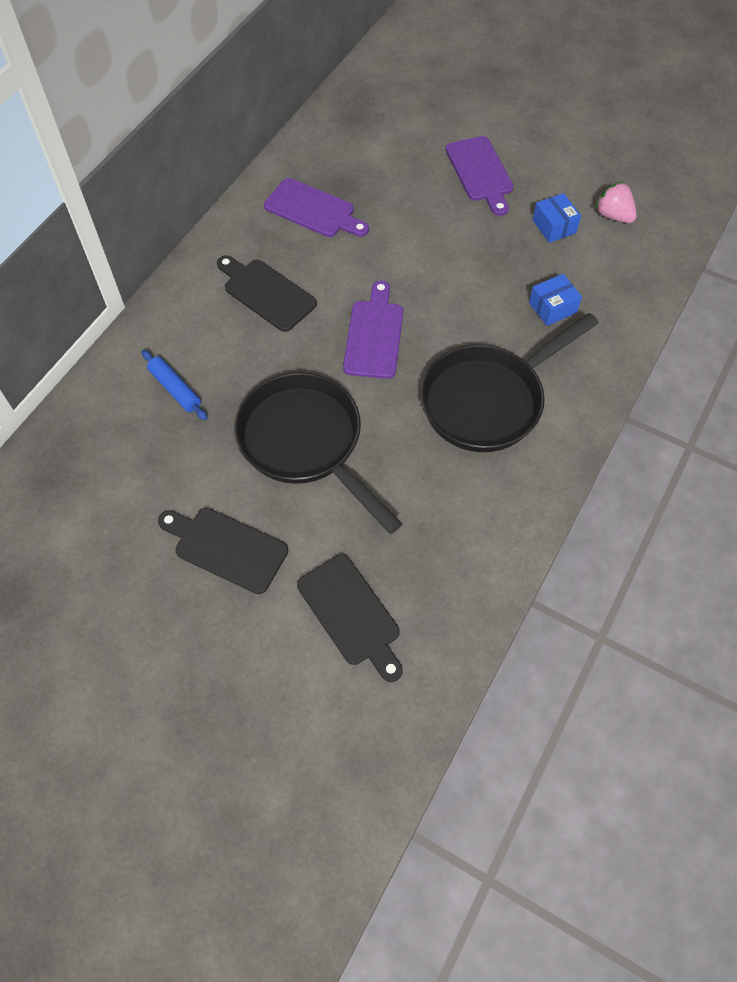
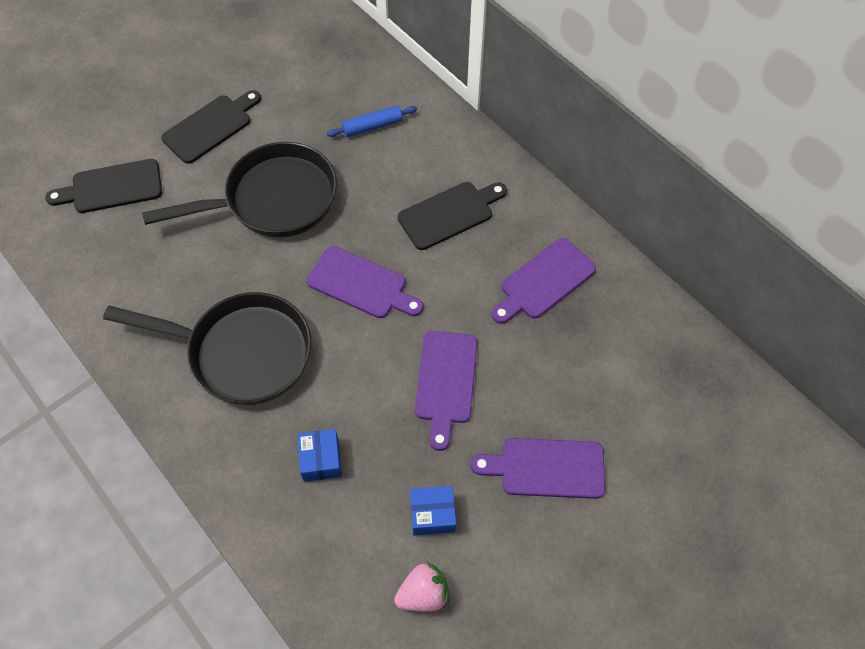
camera: 110 degrees right, 0 degrees up
black pan [420,313,599,452] -> black pan turned 120 degrees clockwise [103,292,312,405]
none -> purple cutting board [415,331,477,451]

